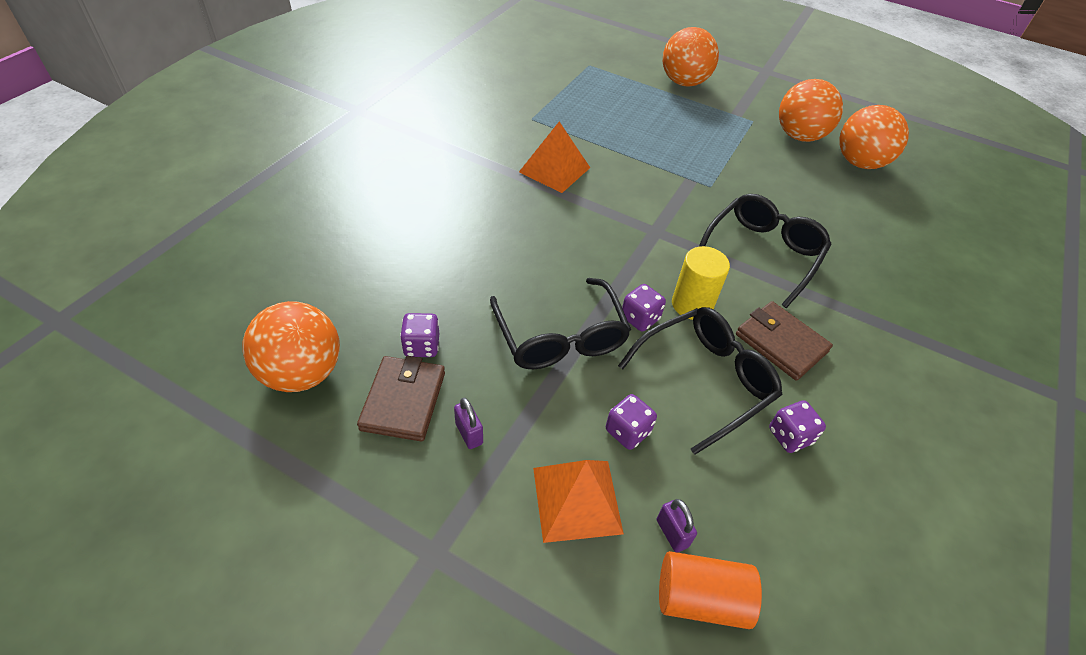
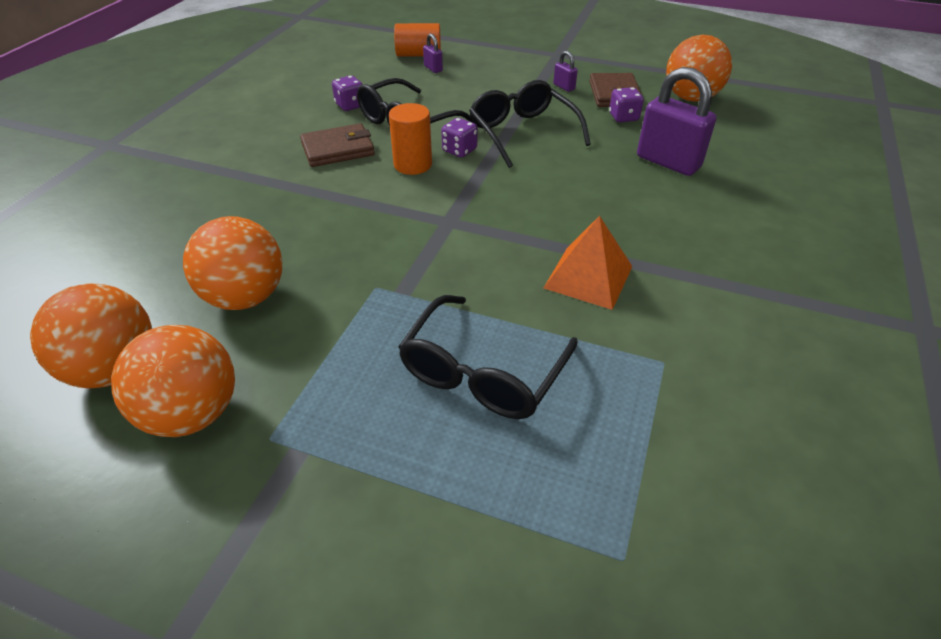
camera: 175 degrees right, 5 degrees down
orange pyramid [533,460,624,543] -> none
purple dice [606,394,657,450] -> none
orange ball [663,27,719,87] -> orange ball moved to [183,216,282,310]
yellow cylinder [672,246,730,320] -> orange cylinder [389,103,432,175]
black glasses [699,194,832,308] -> black glasses moved to [398,295,578,419]
brown wallet [736,301,833,381] -> brown wallet turned 60 degrees counterclockwise [300,123,375,167]
none -> purple padlock [637,67,716,176]

